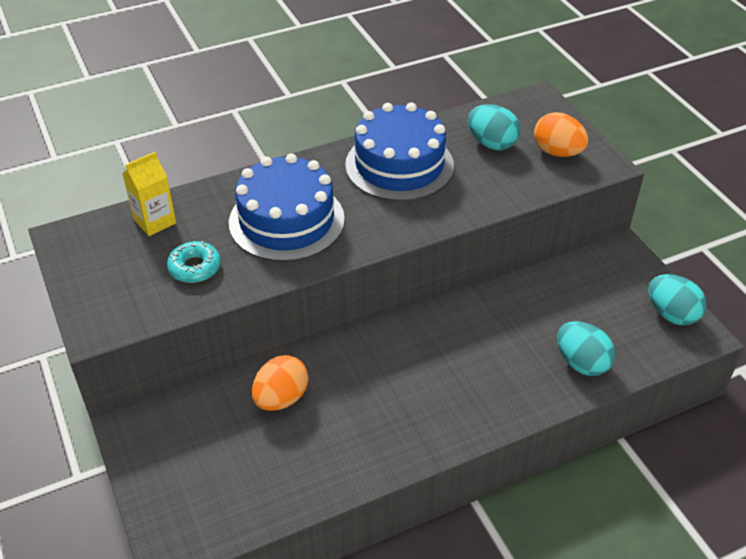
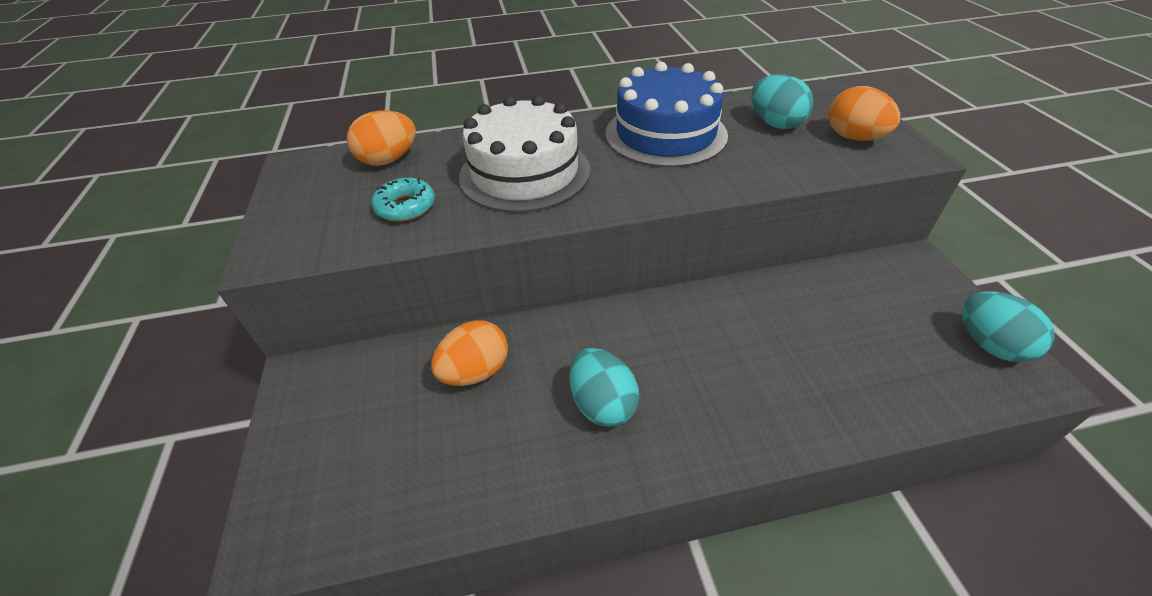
camera: 15 degrees right, 0 degrees up
yellow carton [122,152,176,236] -> orange egg [347,110,416,166]
blue cake [229,153,345,262] -> white cake [459,95,590,213]
turquoise egg [557,321,615,376] -> turquoise egg moved to [569,348,639,427]

